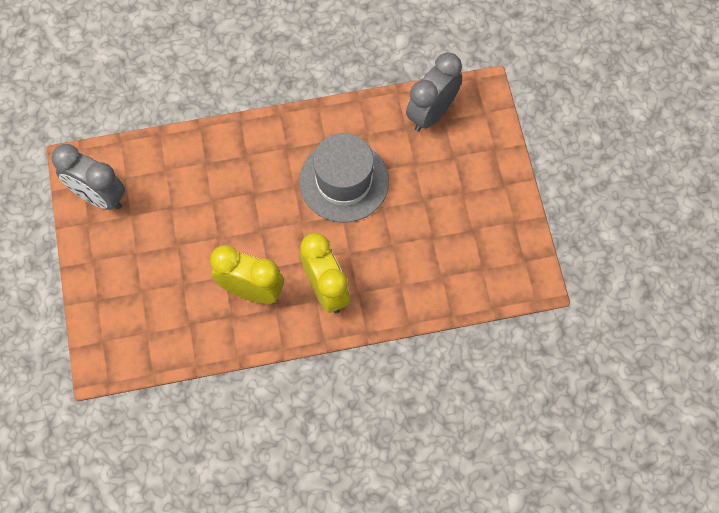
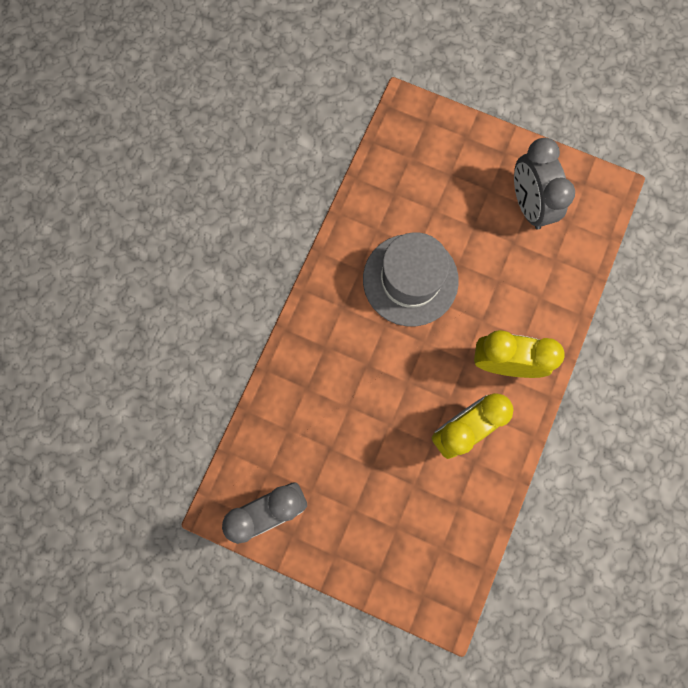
camera: 55 degrees left, 10 degrees up
grey clock [406,53,462,131] -> grey clock moved to [514,138,575,230]

